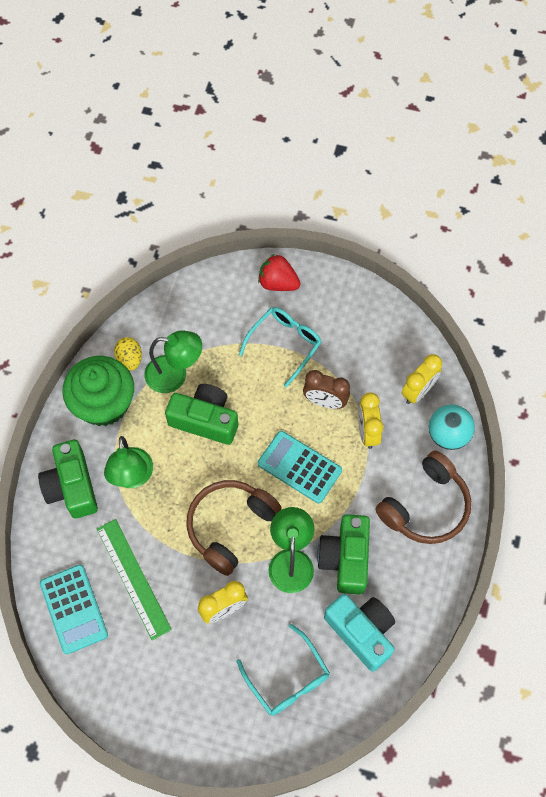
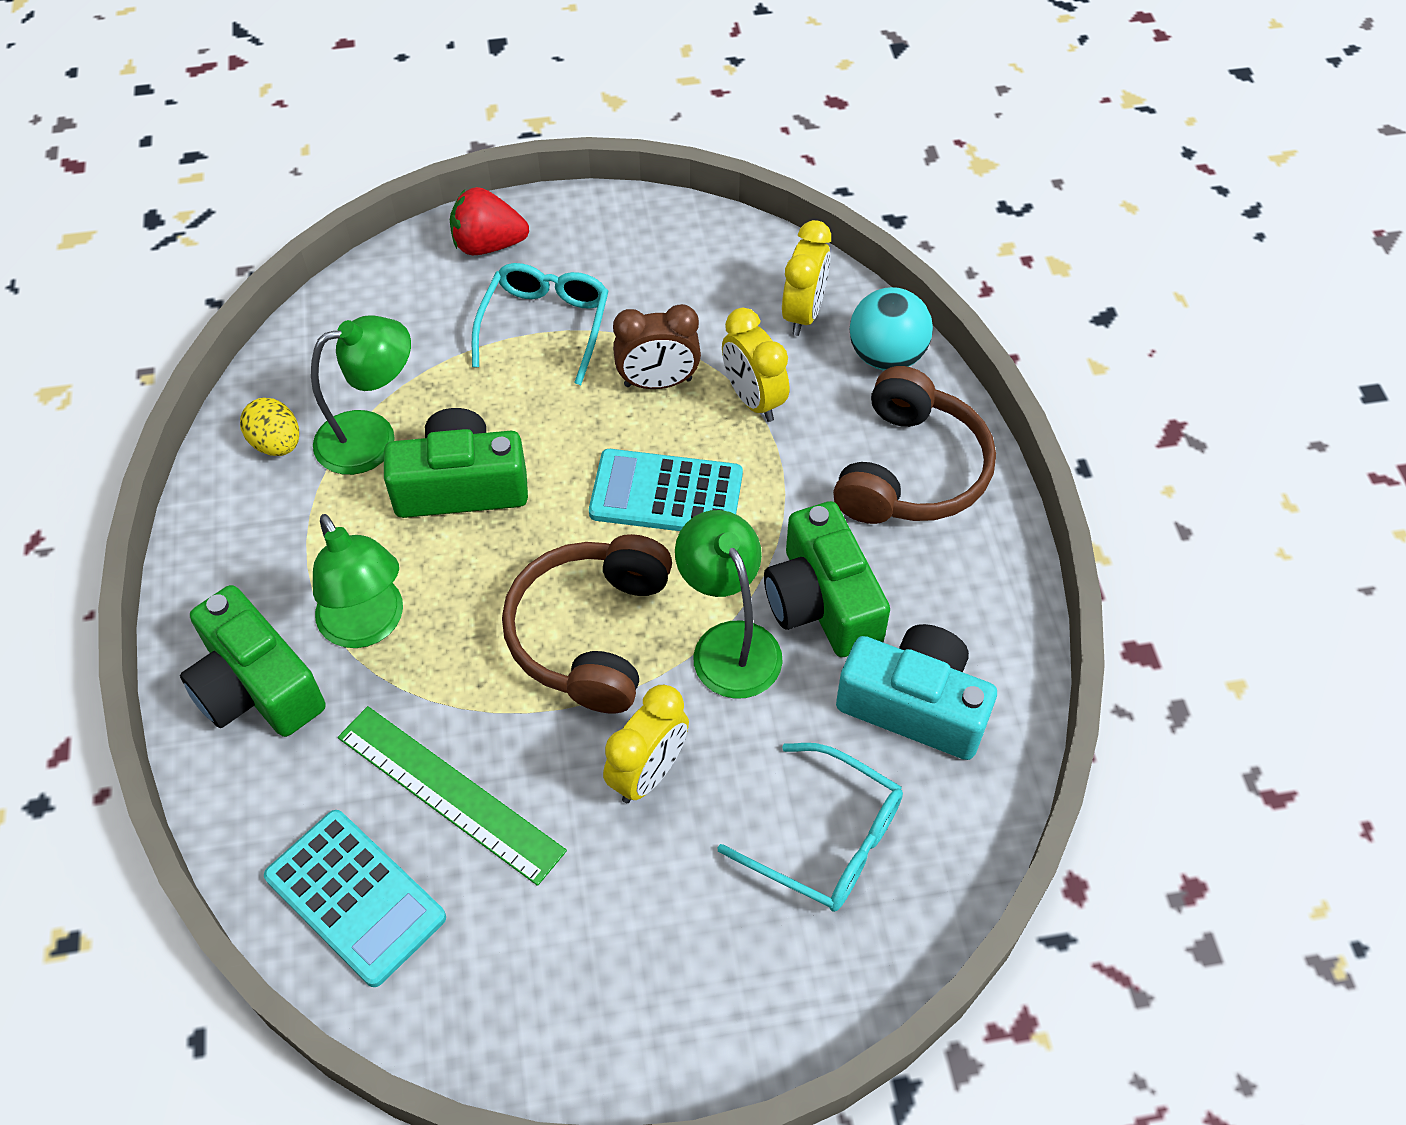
camera: 25 degrees left, 10 degrees down
green cupcake [62,356,134,426] -> none

